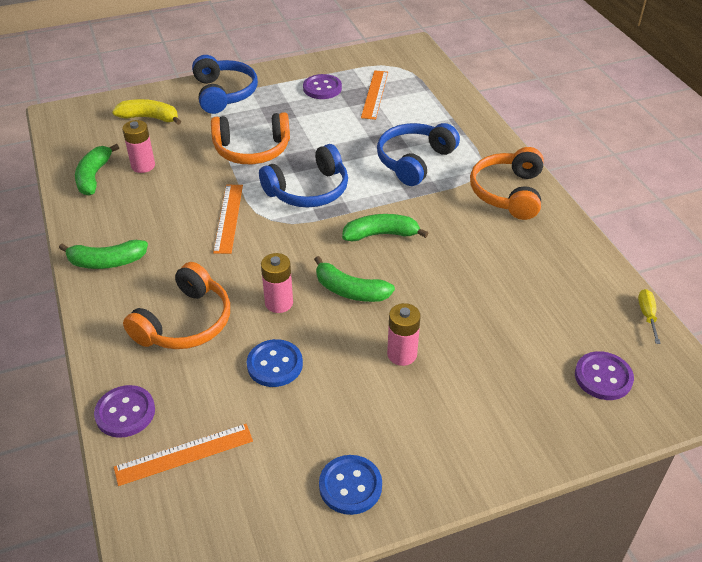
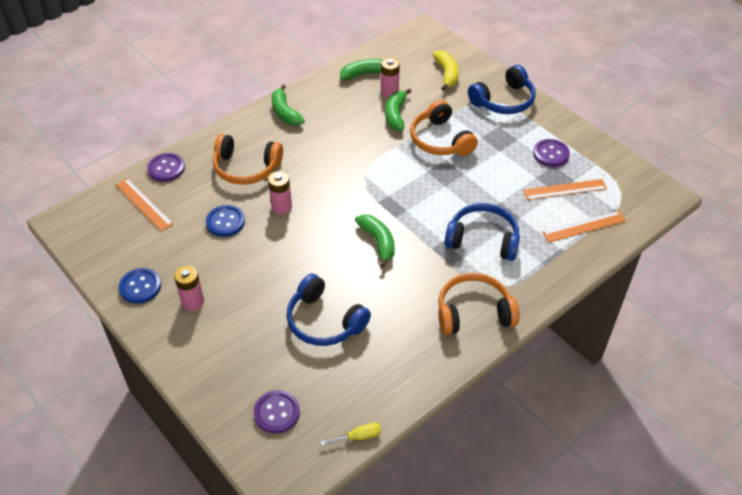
camera: 70 degrees right, 5 degrees up
orange ruler [213,185,243,254] -> orange ruler moved to [542,211,626,243]
blue headphones [259,144,348,208] -> blue headphones moved to [286,273,371,346]
green banana [314,256,395,302] -> green banana moved to [385,88,412,131]
pink battery [387,303,420,366] -> pink battery moved to [174,266,204,311]

